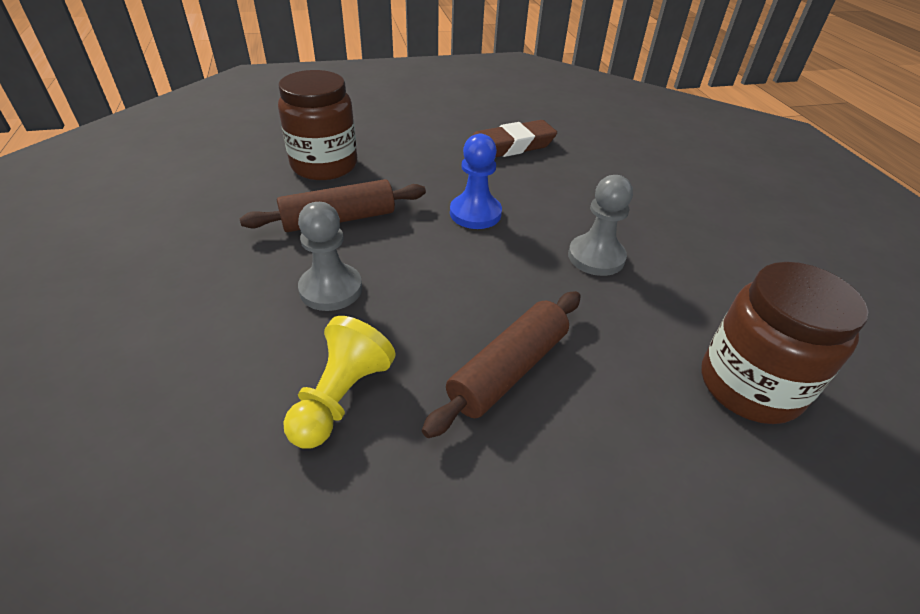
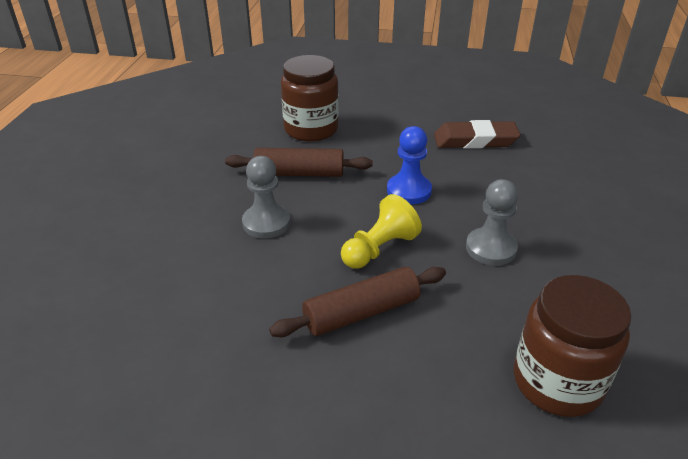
camera: 25 degrees right, 5 degrees down
yellow pawn [283,316,396,448] -> yellow pawn moved to [341,194,422,269]

